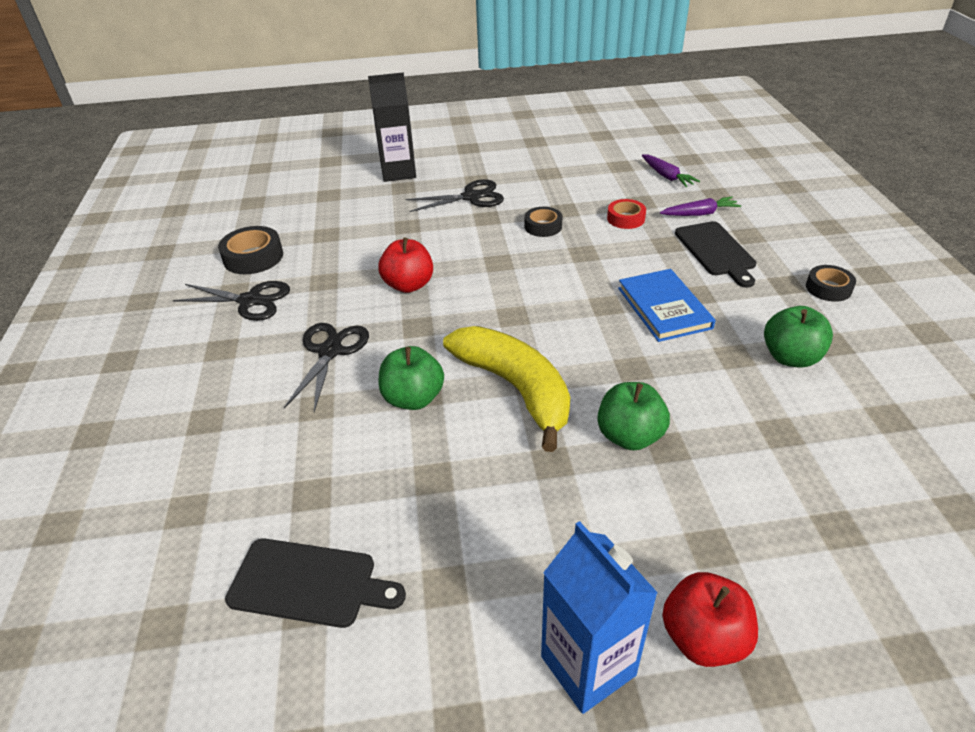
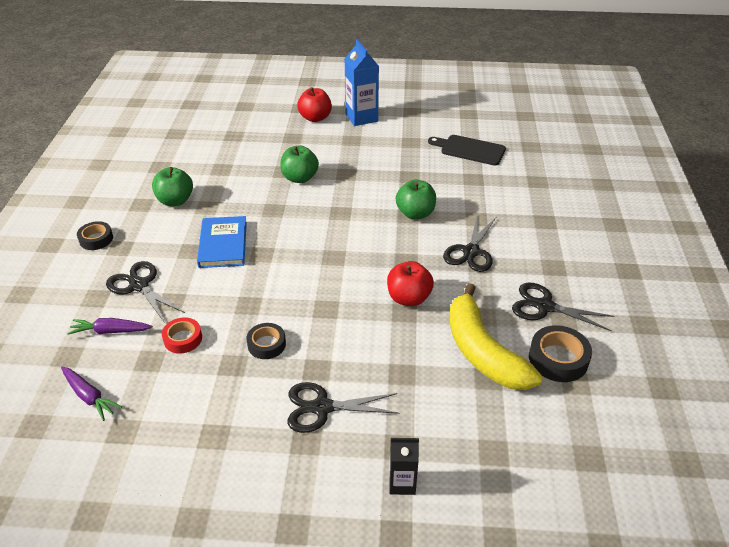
camera: 170 degrees left, 0 degrees up
black carton [368,72,416,182] -> black carton [389,438,419,495], size x0.58
yellow banana [443,326,570,452] -> yellow banana moved to [449,283,542,390]
purple carrot [642,154,700,187] -> purple carrot turned 150 degrees clockwise [61,367,122,421]
black cutting board [675,221,757,288] -> black scissors [106,261,185,323]

